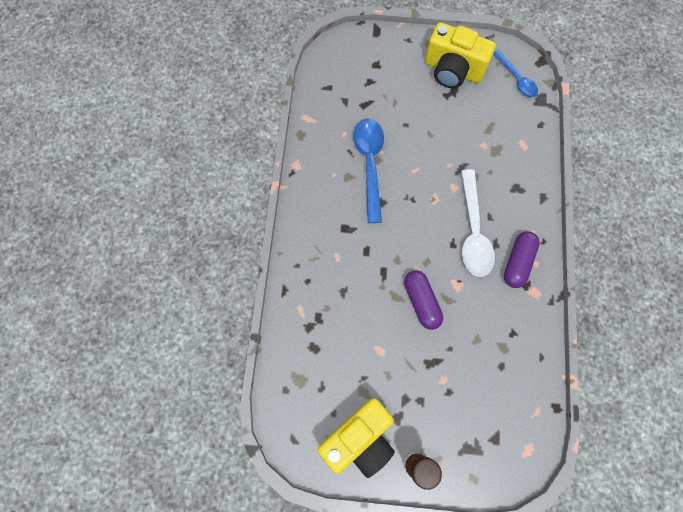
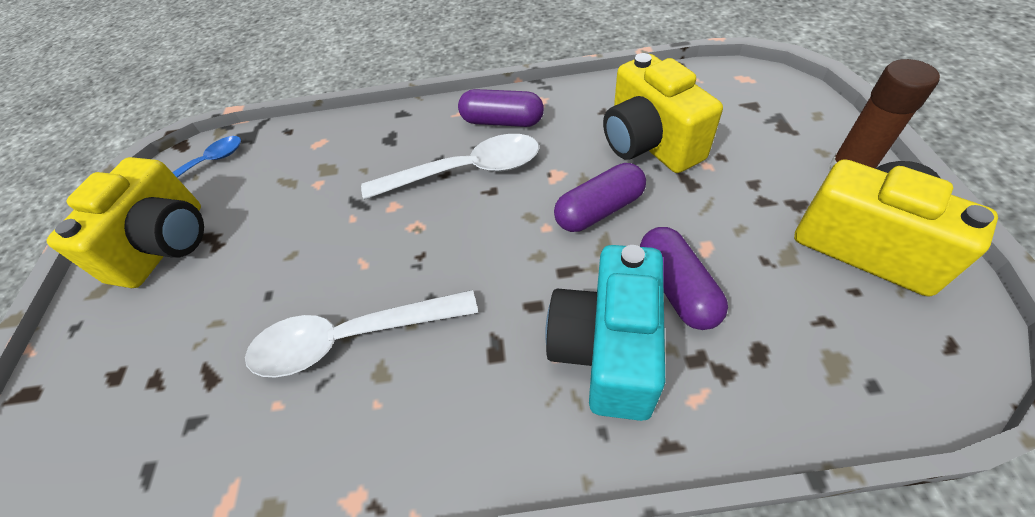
camera: 95 degrees left, 20 degrees down
blue spoon [353,118,384,223] -> white spoon [245,290,478,378]
none -> turquoise camera [545,245,665,421]
none -> yellow camera [603,53,723,173]
none -> purple capsule [640,227,728,330]

